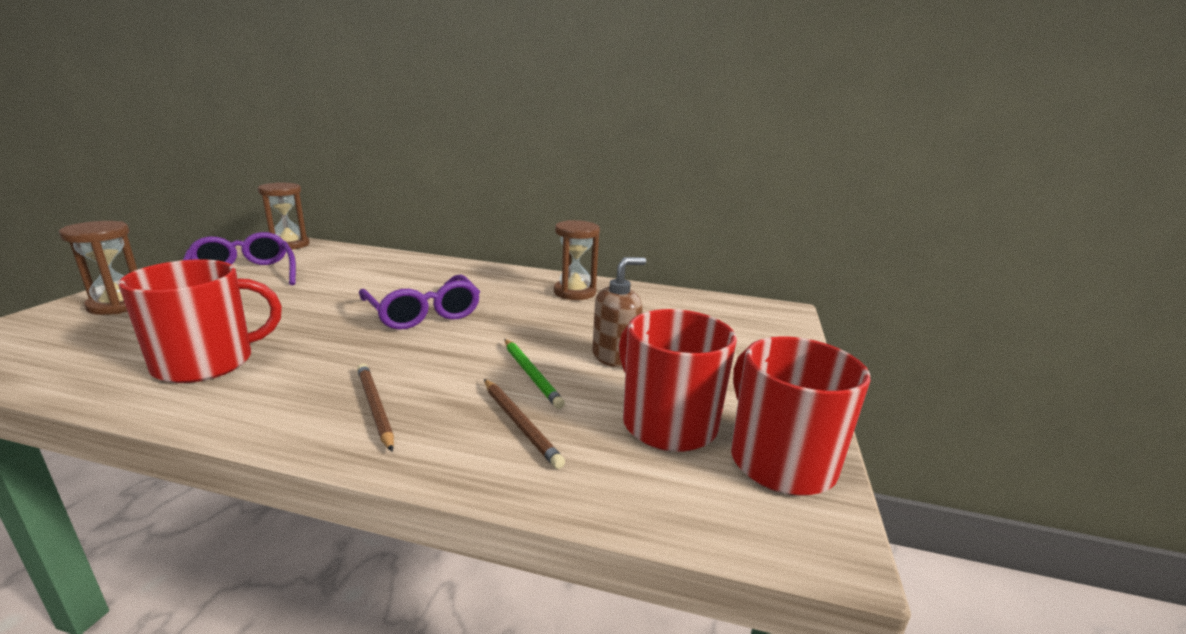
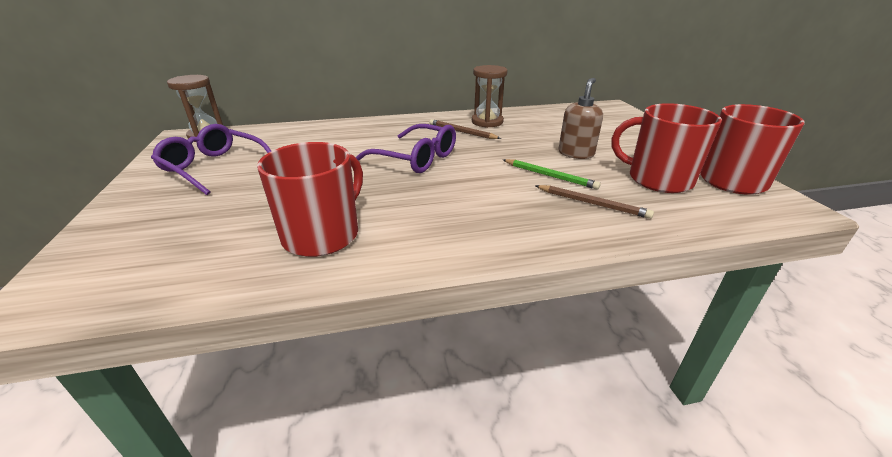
camera: 25 degrees left, 10 degrees up
brown hourglass [59,221,138,315] -> none
brown pencil [357,364,394,452] -> brown pencil moved to [429,119,501,139]

